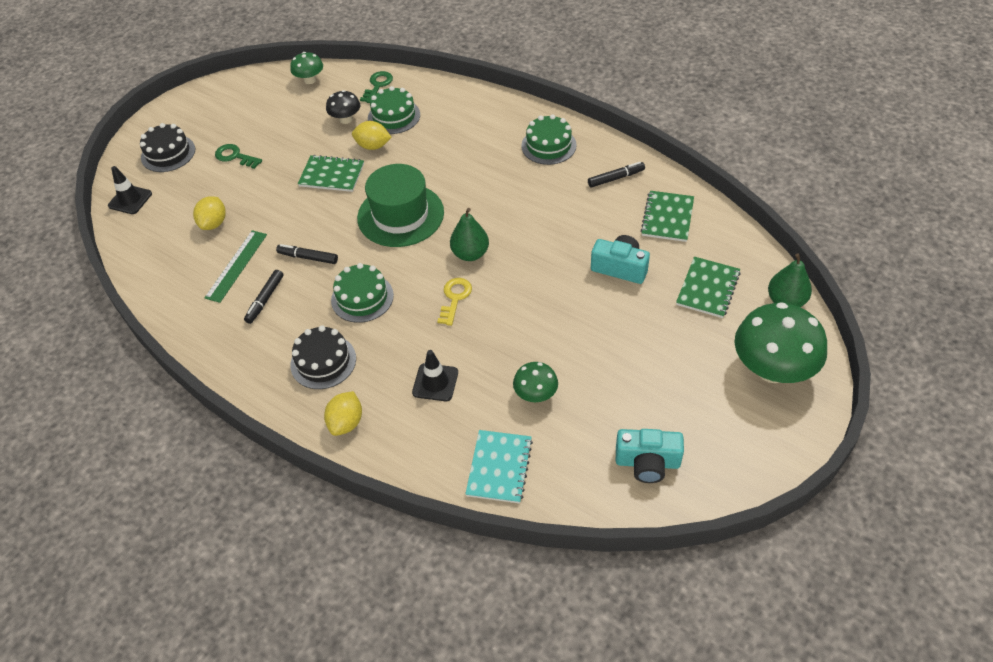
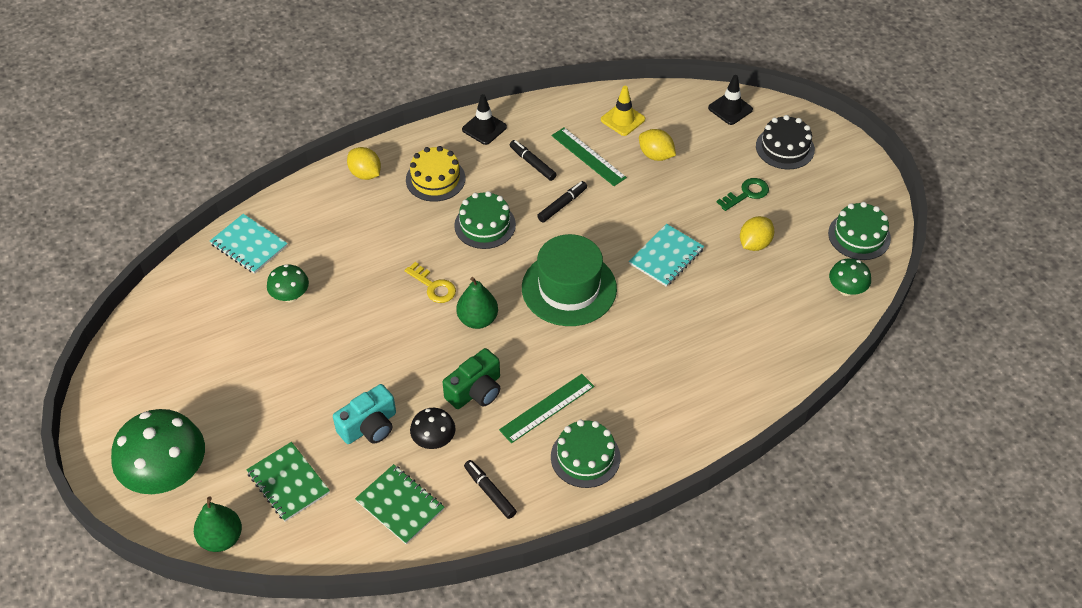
camera: 115 degrees right, 0 degrees up
black cake [290,325,356,389] -> yellow cake [406,146,465,202]
green notebook [298,155,364,192] -> turquoise notebook [629,224,704,287]
black mushroom [326,90,360,124] -> black mushroom moved to [410,408,455,449]
yellow lemon [352,121,392,150] -> yellow lemon moved to [740,216,774,251]
green key [360,71,393,103] -> none
green cake [368,86,420,134] -> green cake moved to [828,202,891,260]
black traffic cone [412,350,458,401] -> black traffic cone moved to [462,94,507,145]
black marker [588,162,645,188] -> black marker turned 135 degrees clockwise [464,460,517,519]
turquoise camera [616,429,684,483] -> none
none -> green camera [443,348,500,409]
none -> green ruler [499,374,594,443]
none -> yellow traffic cone [601,86,645,136]

